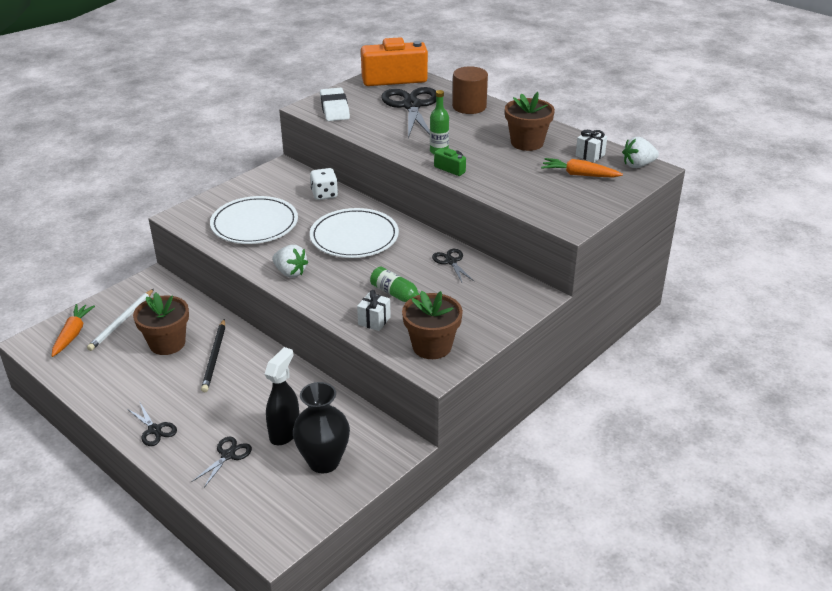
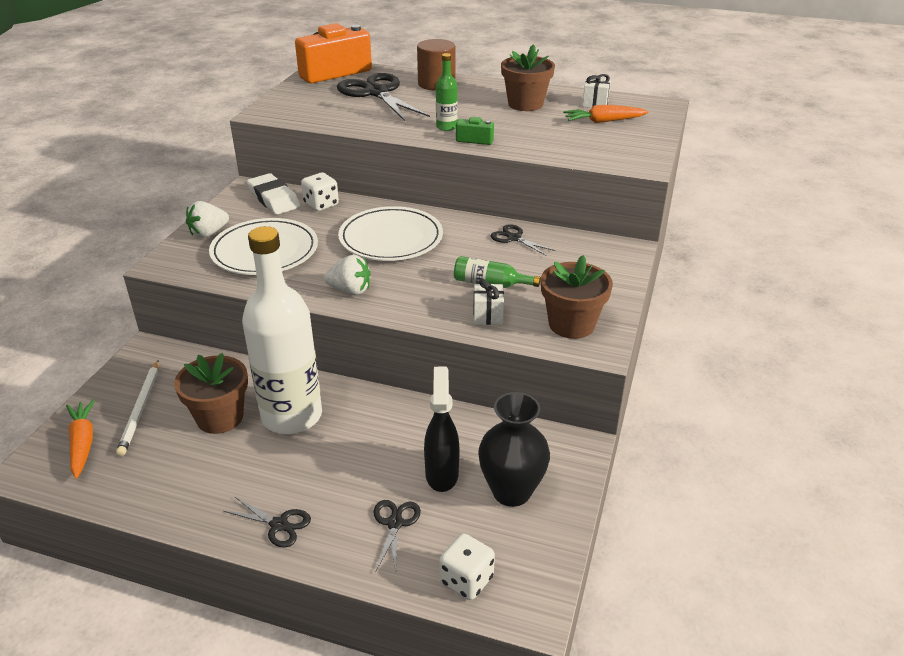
camera: 25 degrees left, 0 degrees up
black pencil [201,319,225,392] -> white bottle [242,226,322,434]
white eraser [320,88,350,121] -> white eraser moved to [247,173,300,215]
white strawberry [622,137,659,168] -> white strawberry moved to [186,201,229,238]
none -> white dice [439,534,495,600]

